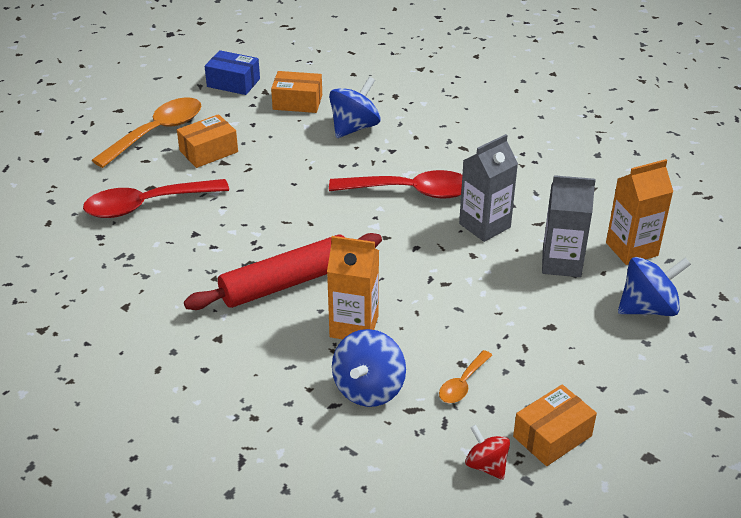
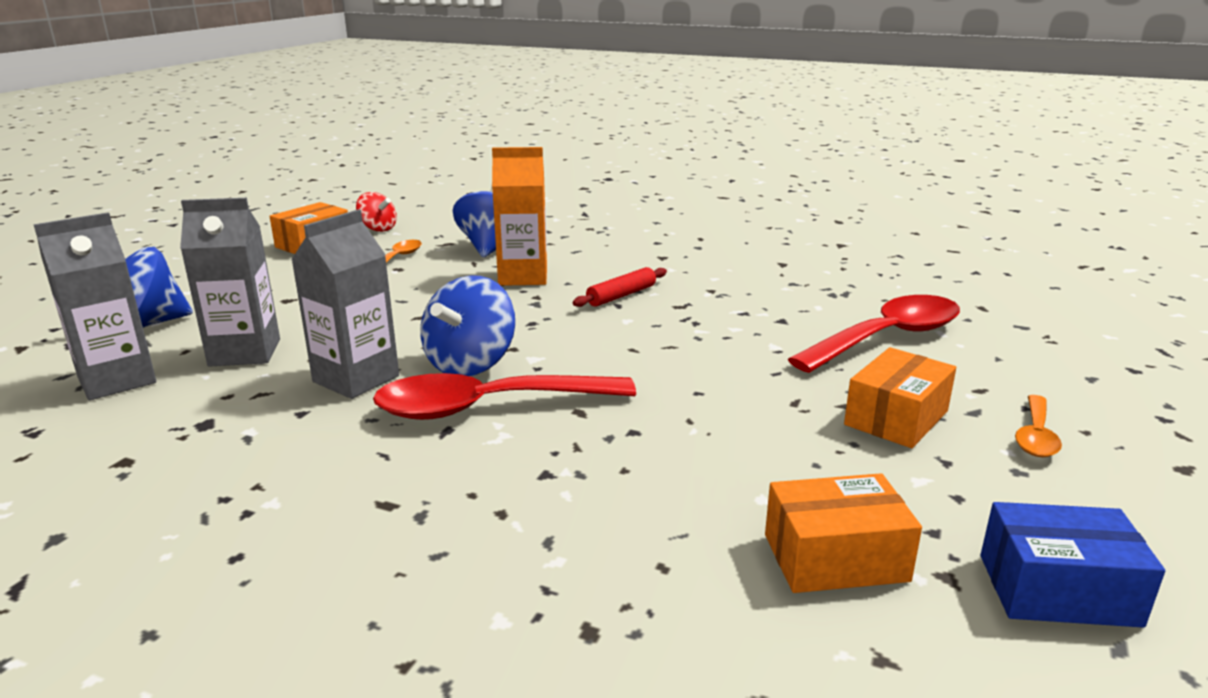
camera: 165 degrees right, 15 degrees down
orange spoon [92,97,201,168] -> orange spoon [1015,395,1062,457], size x0.50
red rolling pin [184,233,382,310] -> red rolling pin [573,267,667,307], size x0.47
blue spinning top [329,77,381,138] -> blue spinning top moved to [420,275,515,376]
orange carton [606,159,673,265] -> grey carton [33,212,156,400]

